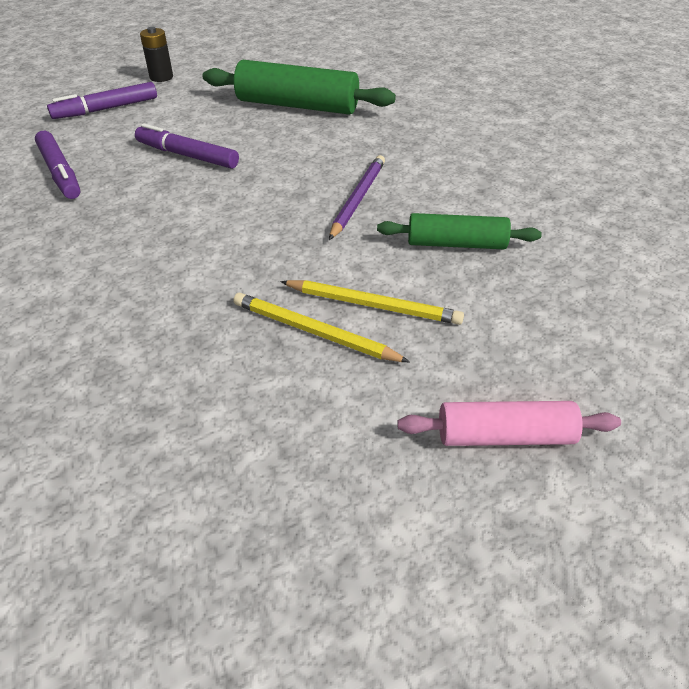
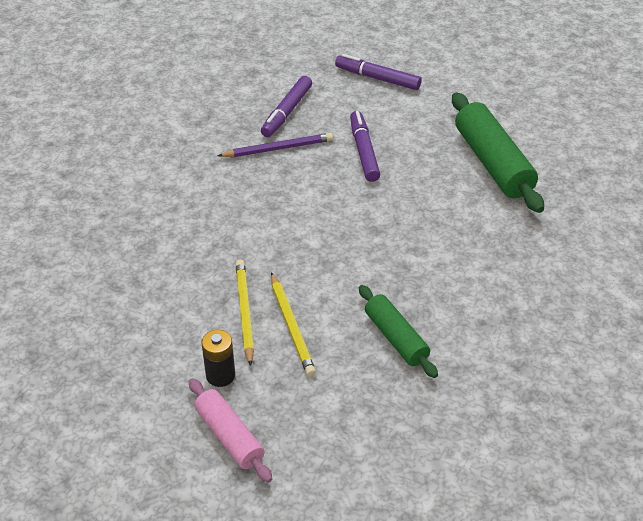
camera: 55 degrees right, 0 degrees up
black battery [140,27,173,82] -> black battery moved to [202,330,235,387]
purple pencil [329,155,385,240] -> purple pencil moved to [218,133,333,157]

